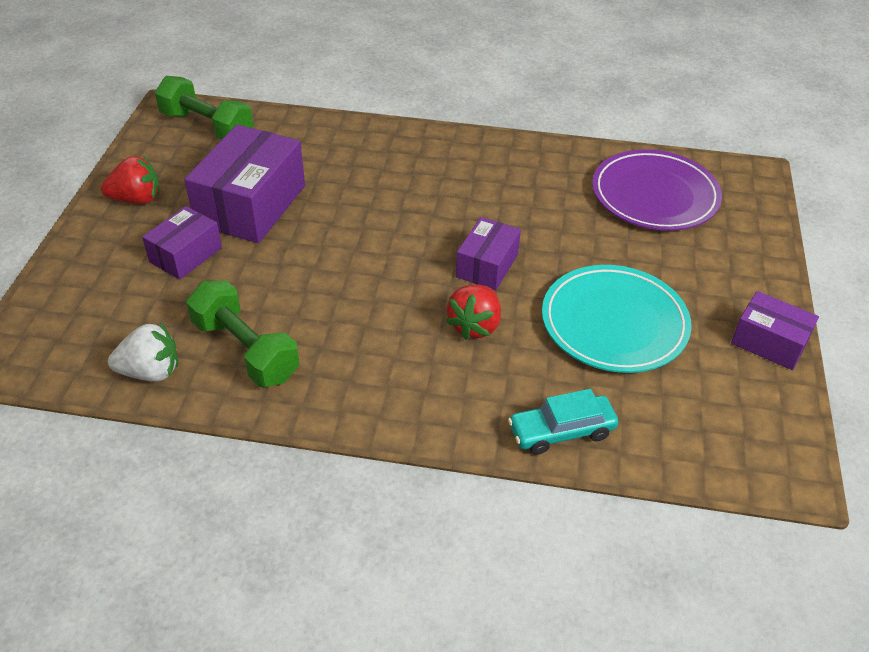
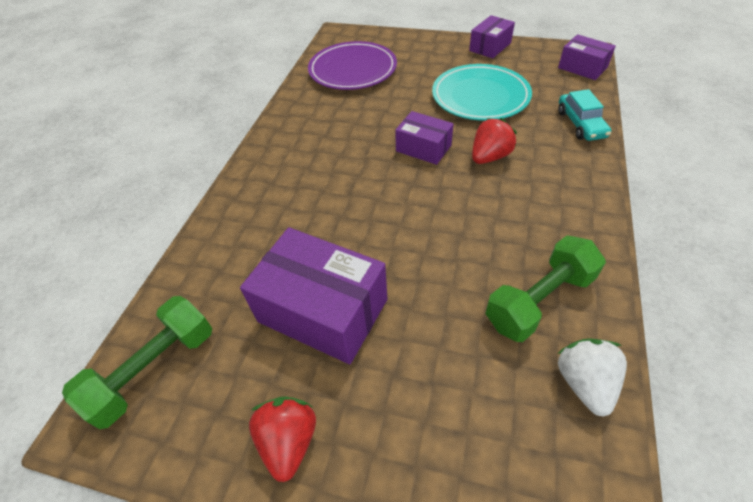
camera: 80 degrees left, 5 degrees up
purple box [142,206,222,280] -> purple box moved to [558,34,616,80]
red strawberry [446,284,501,340] -> red strawberry turned 75 degrees counterclockwise [472,118,517,164]

